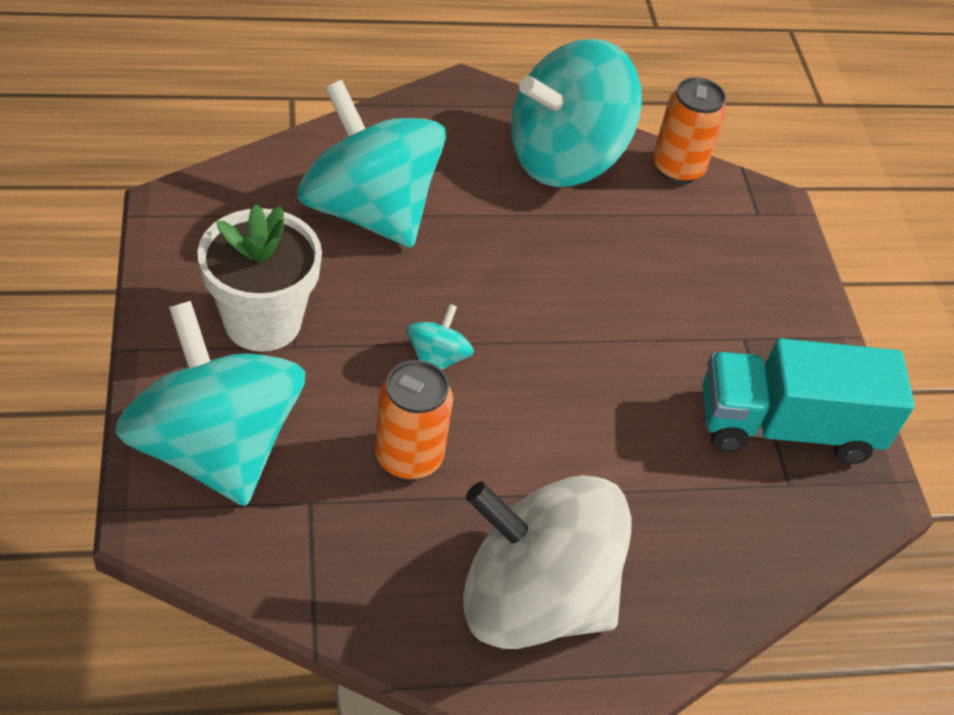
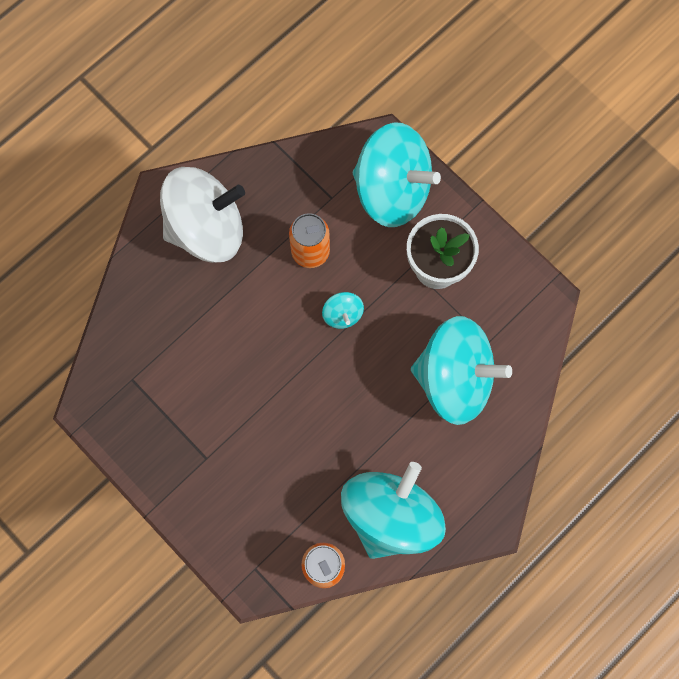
camera: 150 degrees right, 25 degrees up
turquoise truck [703,338,915,464] -> none

